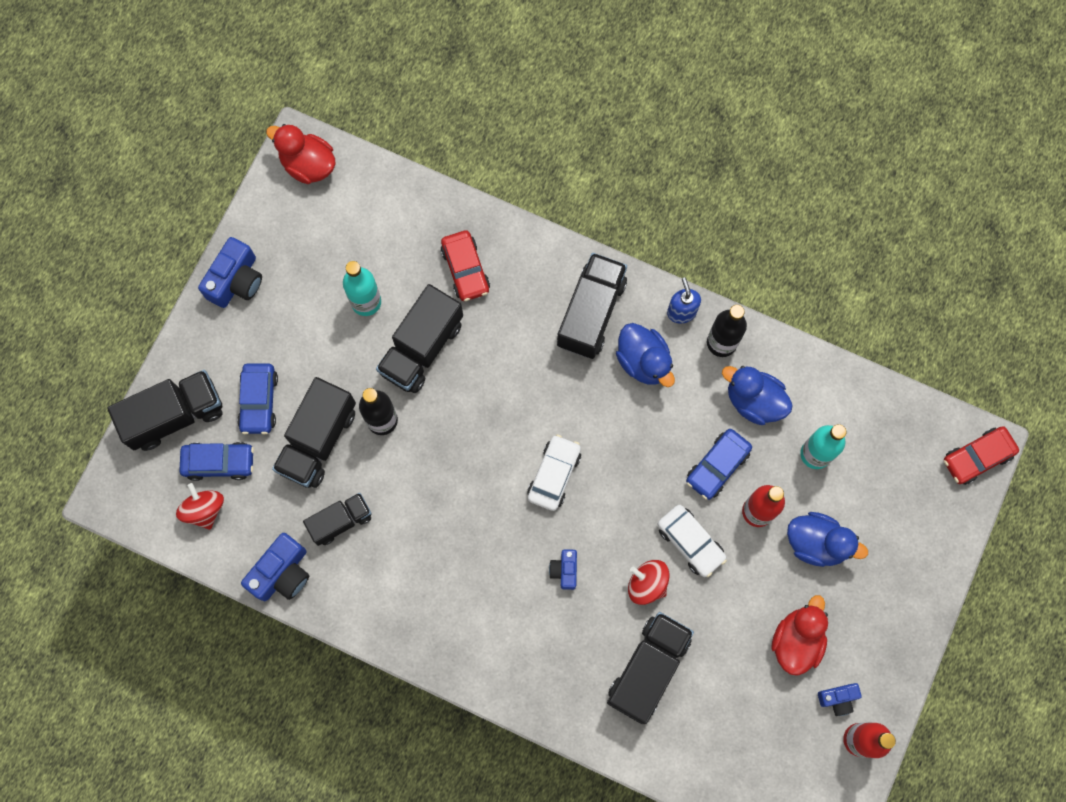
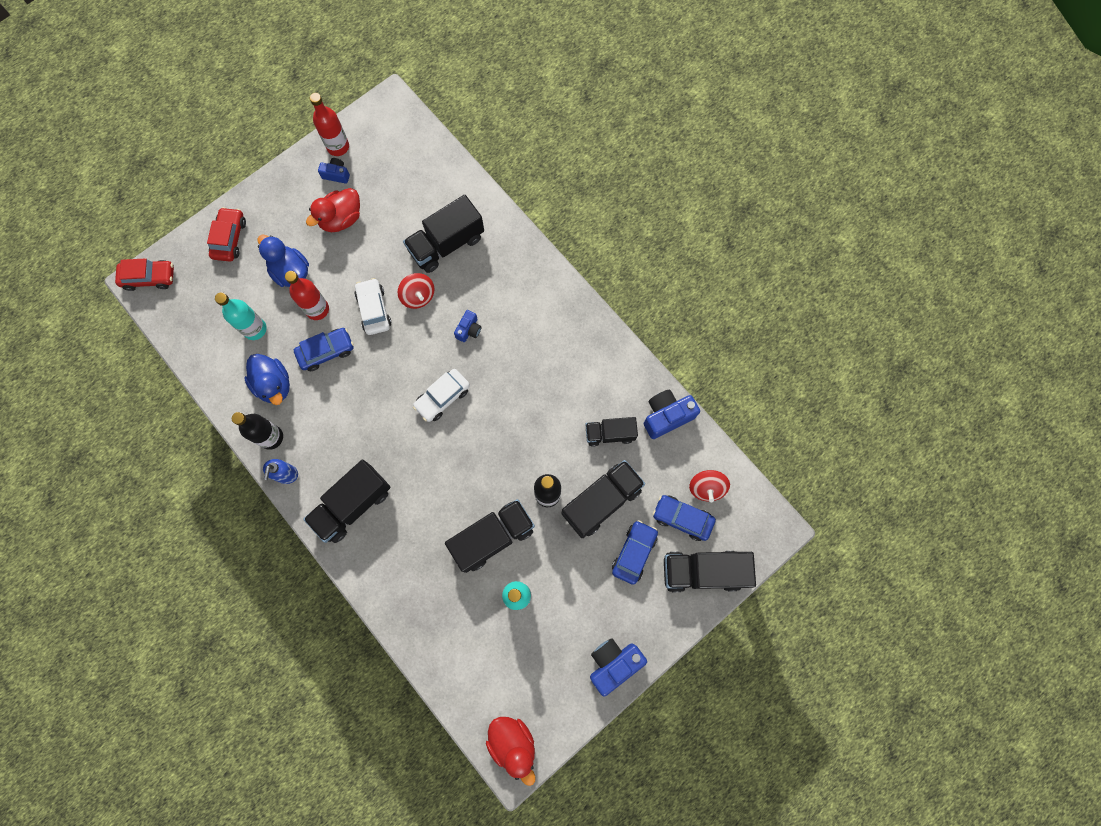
camera: 155 degrees left, 0 degrees up
red car [441,230,490,301] -> red car moved to [207,207,246,262]
blue duck [616,323,675,387] -> none

